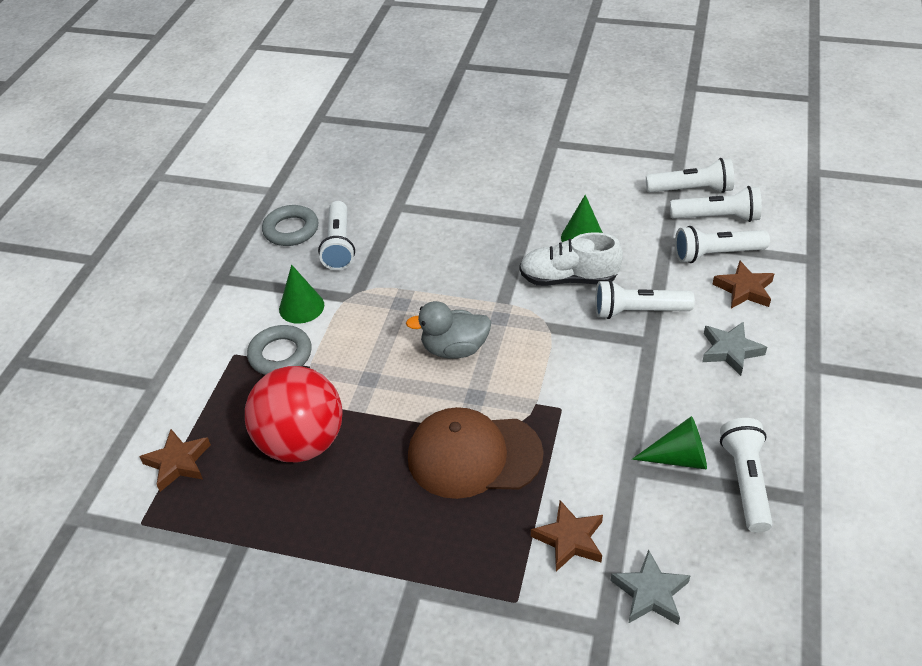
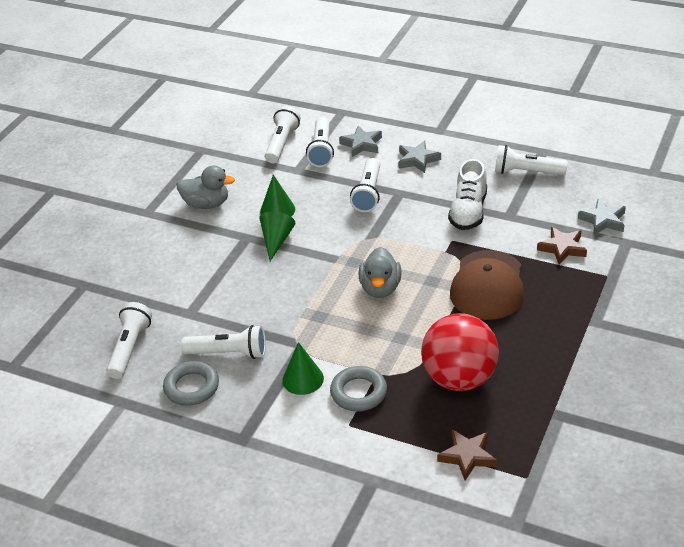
camera: 80 degrees left, 5 degrees down
white shoe [519,232,623,286] -> white shoe moved to [448,159,487,230]
green cone [632,416,707,470] -> green cone moved to [259,211,295,261]
white flashlight [646,158,734,193] -> white flashlight moved to [106,302,152,379]
brown star [713,261,774,308] -> grey star [339,126,382,157]
none -> grey duck [177,165,235,209]

